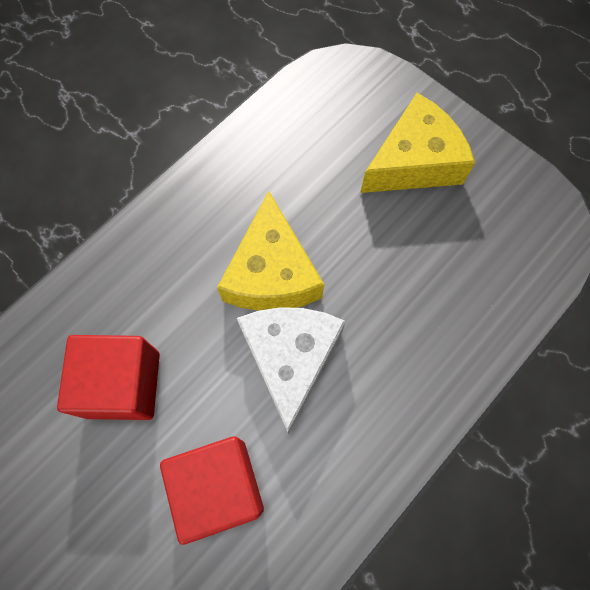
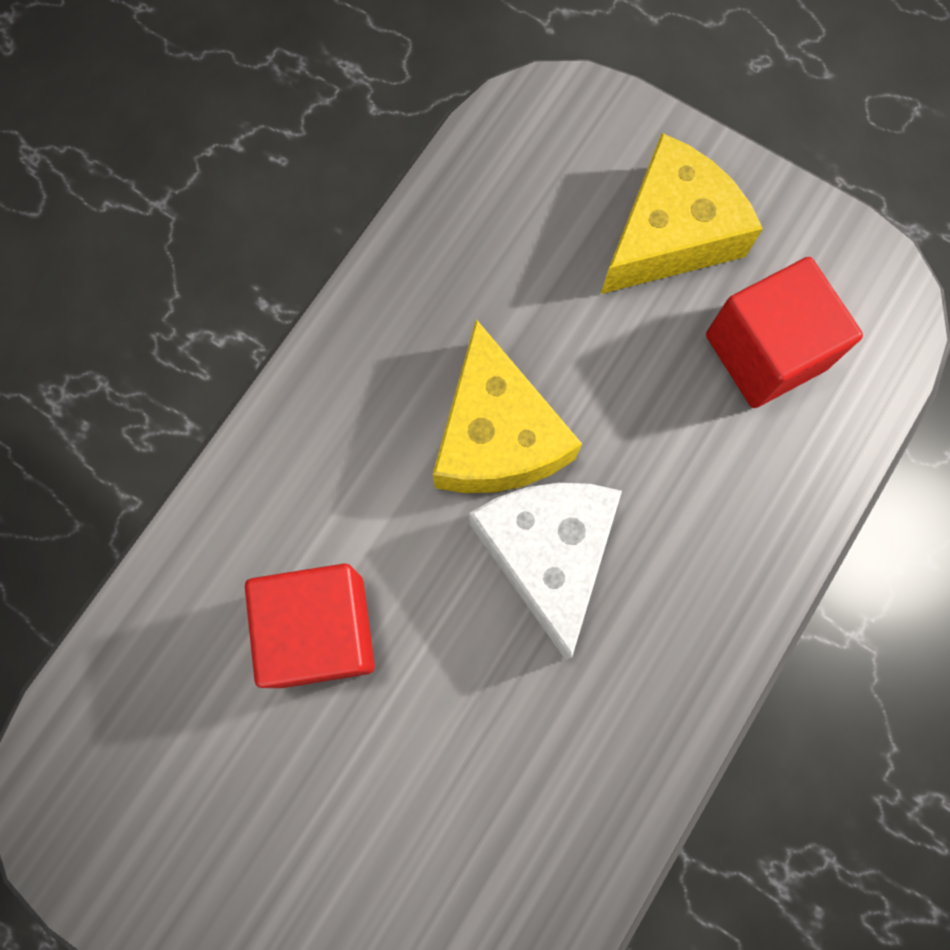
camera: 10 degrees left, 5 degrees up
red cube [160,436,264,545] -> red cube moved to [706,257,863,408]

